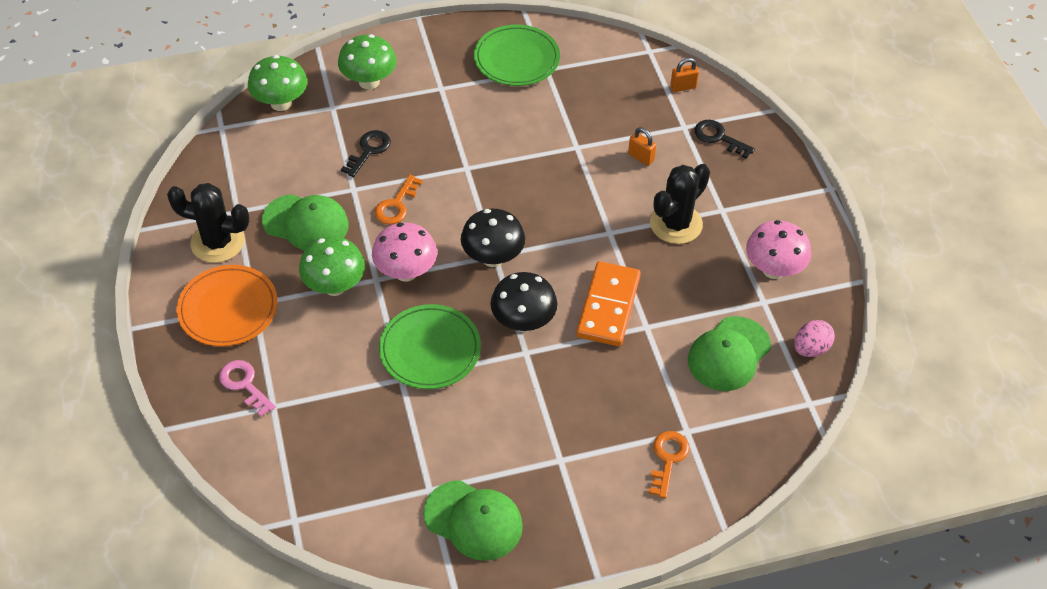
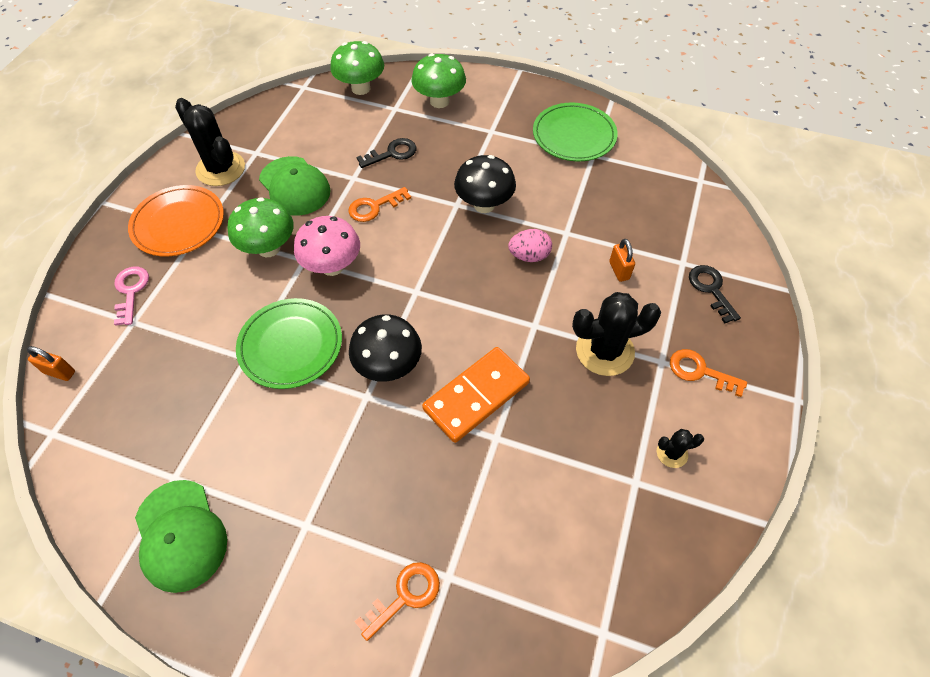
camera: 35 degrees right, 5 degrees up
black mushroom [461,209,525,267] -> black mushroom moved to [454,155,516,213]
orange padlock [670,58,699,92] -> orange padlock moved to [27,346,75,381]
green cap [688,316,771,391] -> none
pink mushroom [746,220,811,279] -> black cactus [657,429,704,468]
pink egg [794,320,835,357] -> pink egg moved to [508,229,552,262]
none -> orange key [670,349,747,397]

